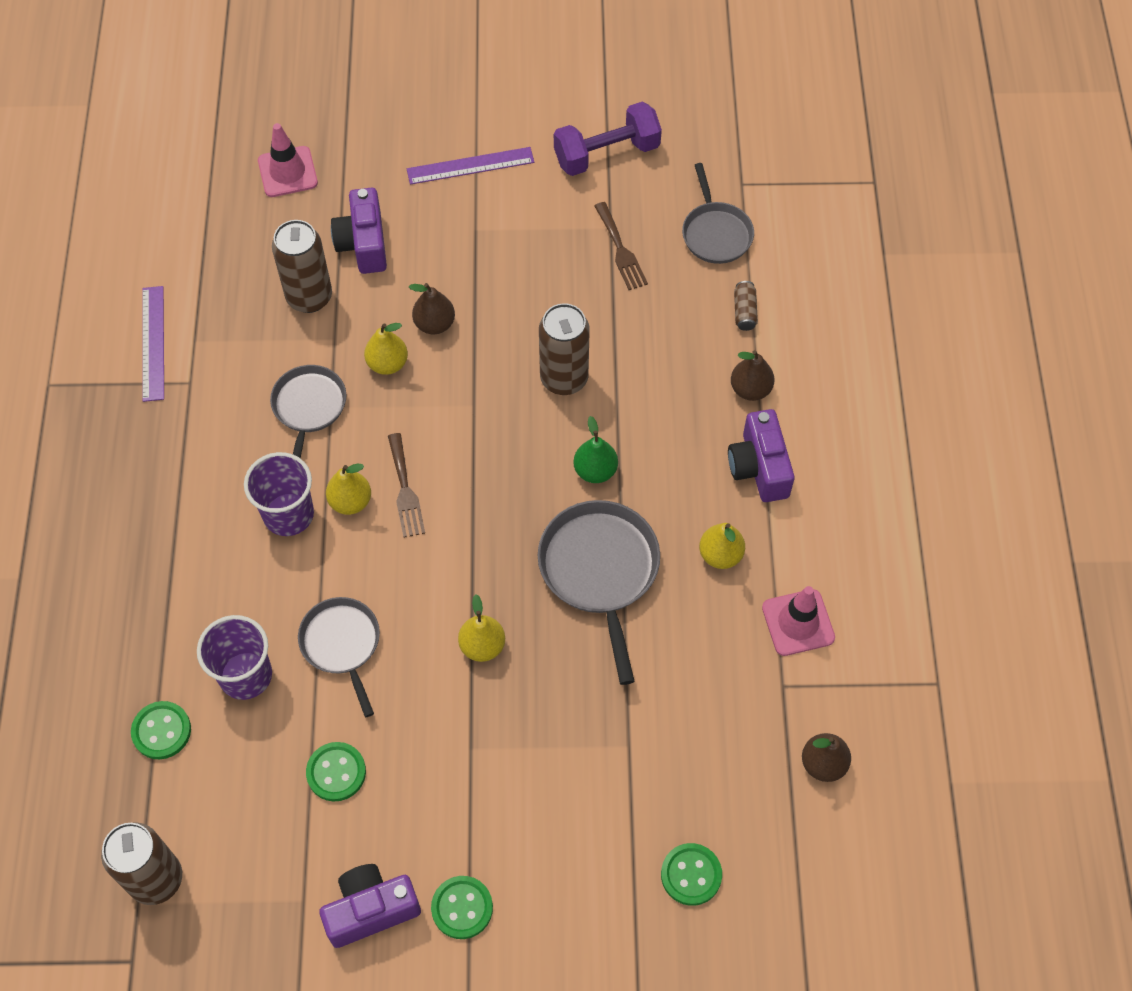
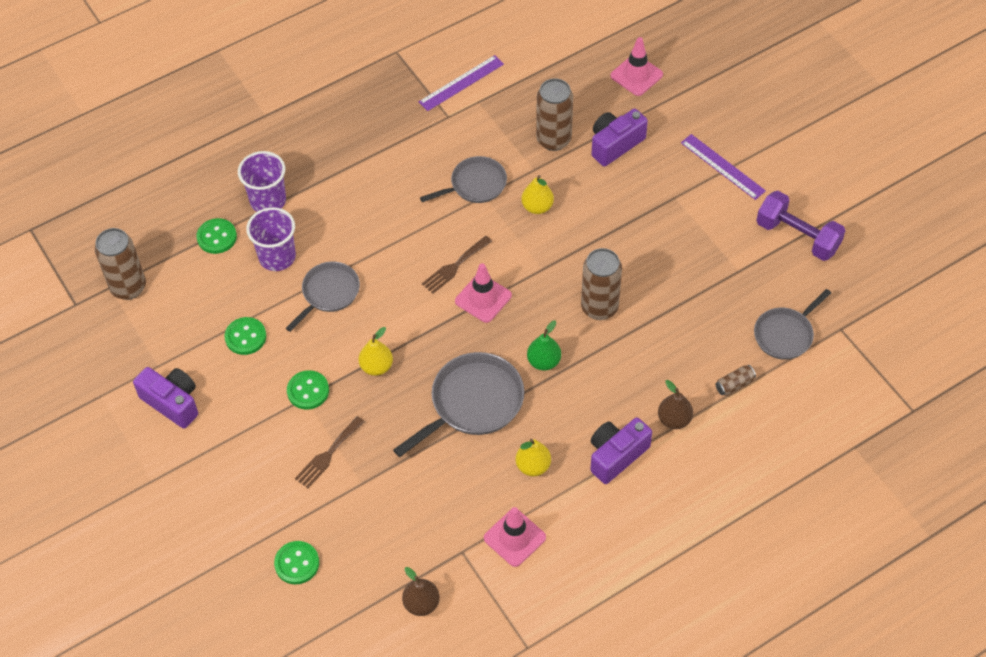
camera: 60 degrees right, 5 degrees down
purple cup [244,452,314,536] -> purple cup moved to [238,151,286,212]
yellow pear [326,464,371,515] -> none
brown pear [409,283,455,334] -> none
green button [431,876,493,939] -> green button moved to [287,370,329,410]
brown fork [594,202,648,290] -> brown fork moved to [295,416,365,488]
none -> pink traffic cone [455,263,512,323]

